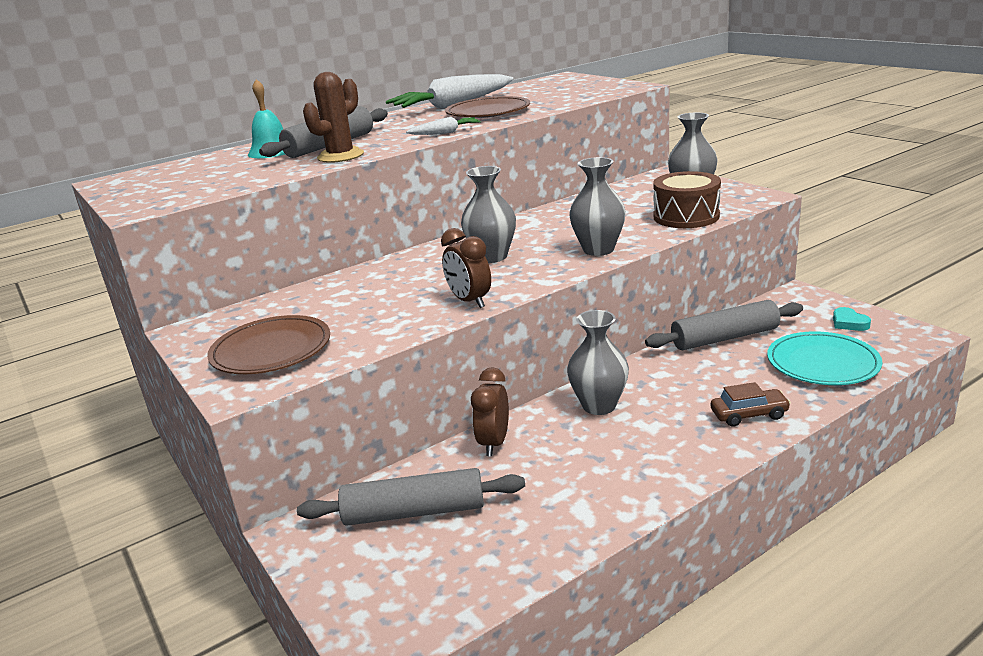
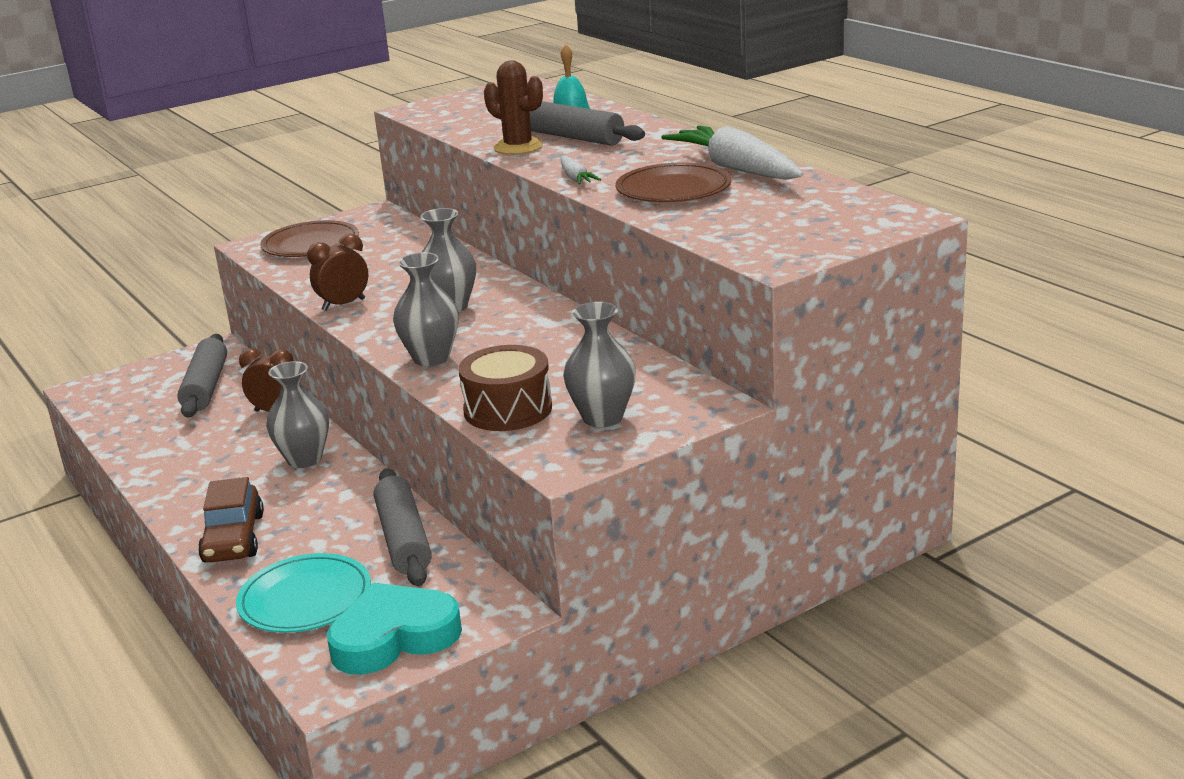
camera: 90 degrees right, 0 degrees up
brown car [711,382,791,427] -> brown car [198,477,264,562], size x1.51
turquoise heart [833,307,871,331] -> turquoise heart [327,583,462,675], size x2.37

